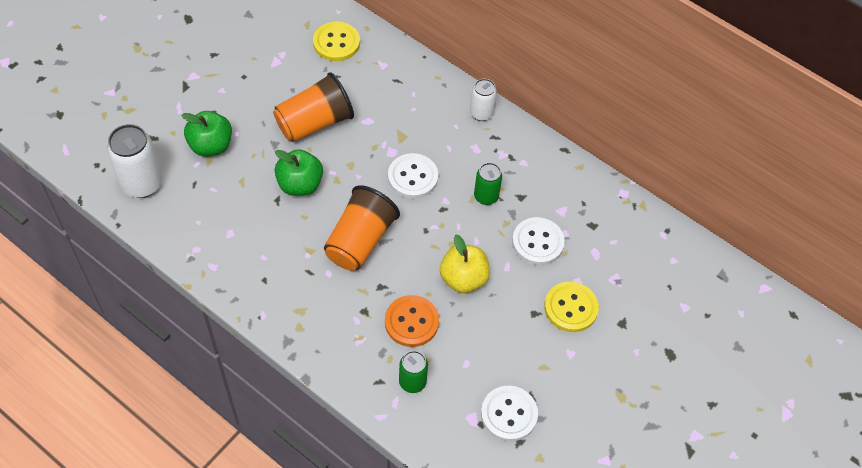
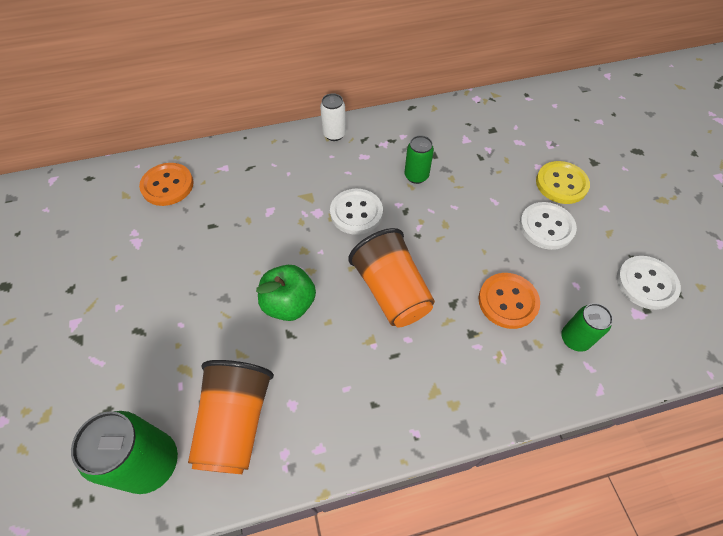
camera: 50 degrees left, 0 degrees up
white can [107,124,162,198] -> green can [71,411,178,494]
green apple [182,111,232,157] -> none
orange cup [273,72,354,142] -> orange cup moved to [188,360,274,474]
yellow button [313,21,360,61] -> orange button [139,163,193,206]
yellow apple [440,235,490,293] -> none
white button [512,217,565,265] -> white button moved to [520,202,577,250]

